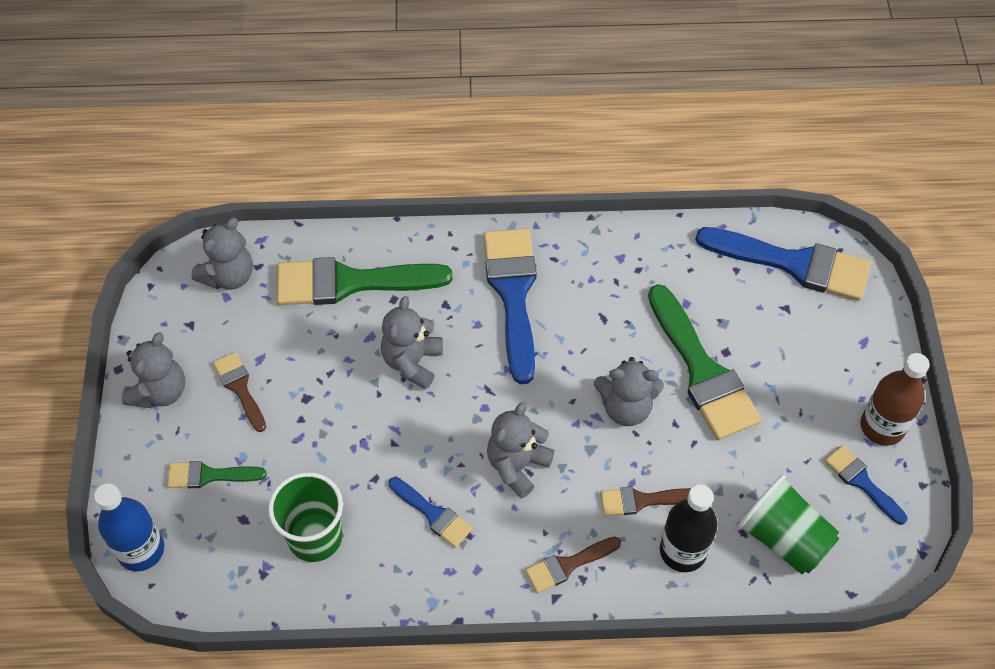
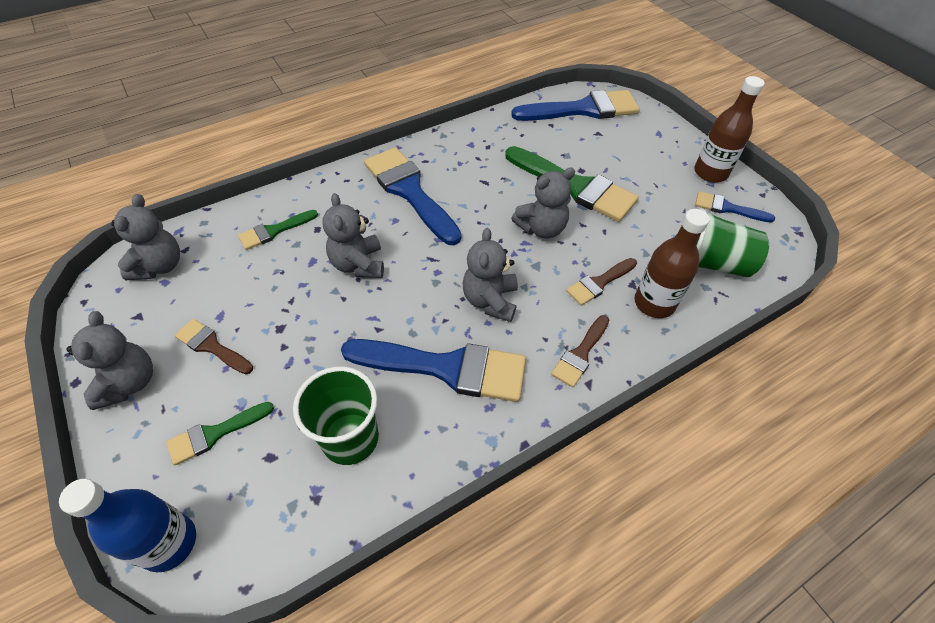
camera: 30 degrees left, 5 degrees down
green brush [277,257,453,305] -> green brush [238,210,318,250], size x0.51
blue brush [389,477,473,548] -> blue brush [341,339,526,402], size x1.95
black bottle [660,485,717,572] -> brown bottle [634,209,709,318]

